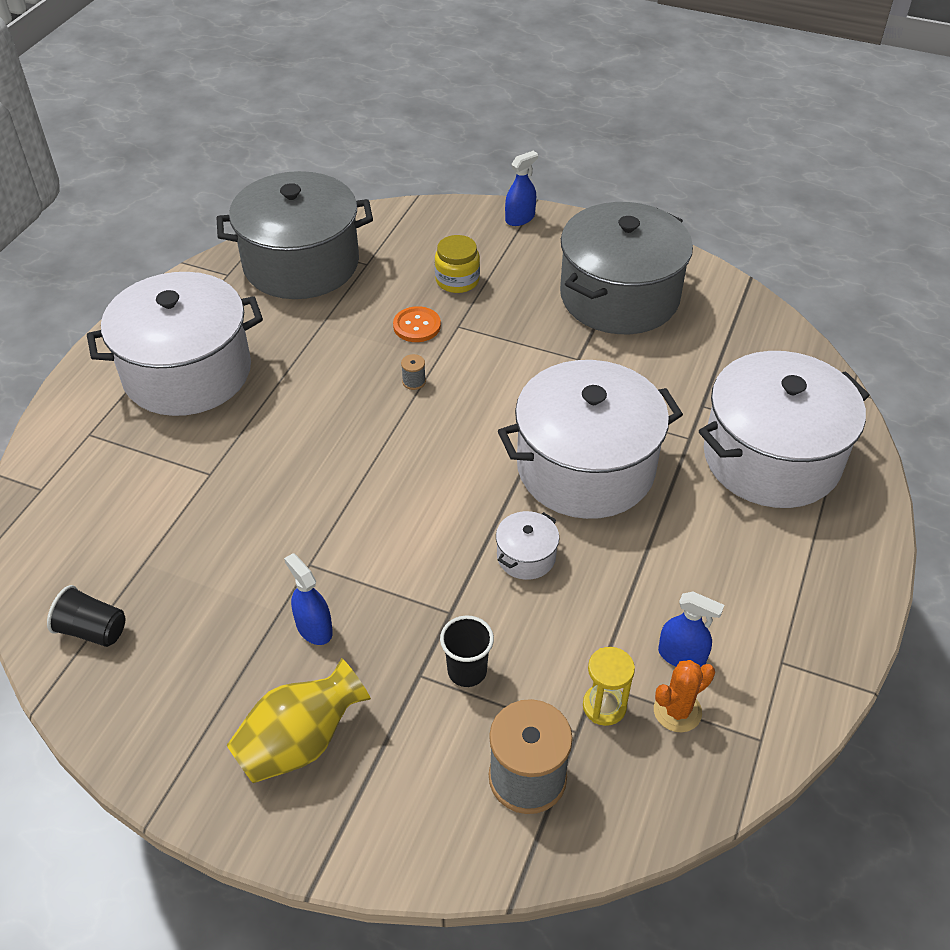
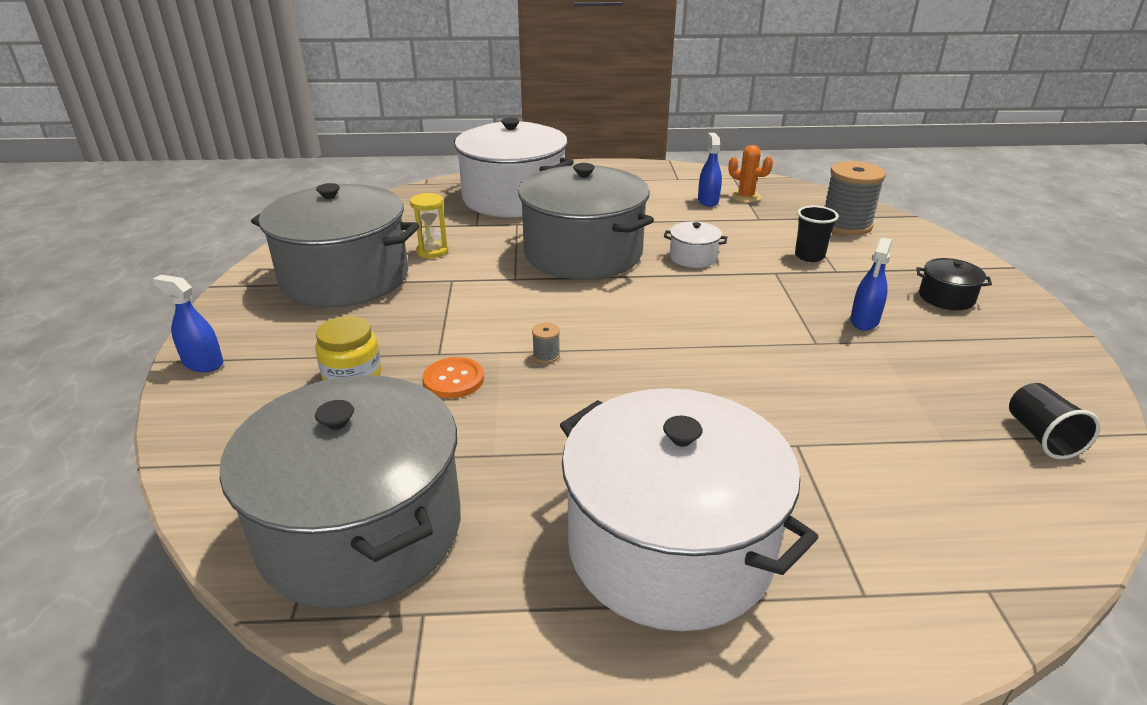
camera: 115 degrees left, 15 degrees down
yellow vase [227,658,371,783] -> black pot [916,258,992,310]
white pot [498,360,683,519] -> grey pot [518,163,654,280]
yellow hourglass [583,647,635,726] -> yellow hourglass moved to [410,193,448,258]

